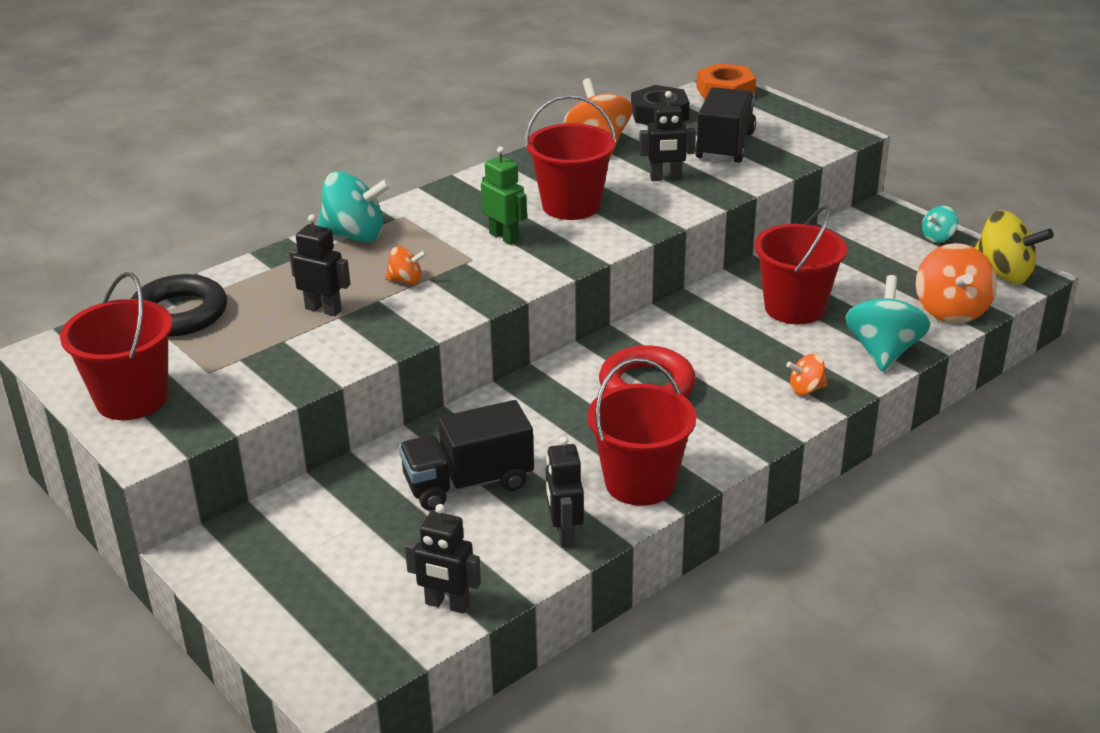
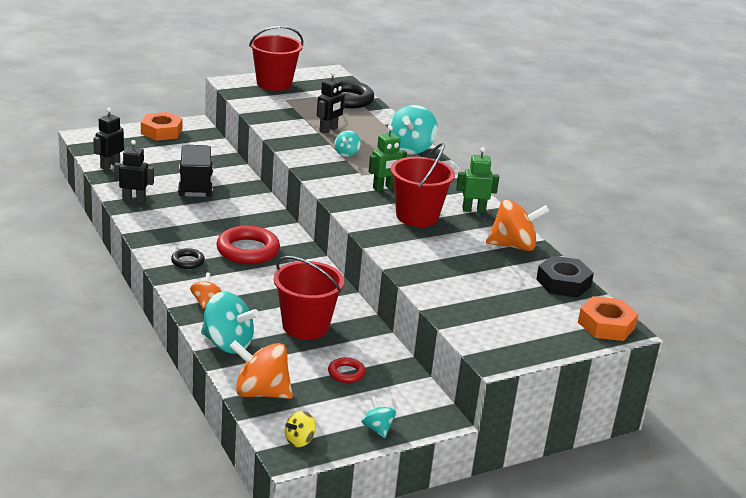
camera: 100 degrees right, 5 degrees down
orange spinning top [385,246,427,285] -> turquoise spinning top [334,131,361,157]
red bucket [587,358,696,506] -> none
black robot [639,91,696,181] -> none
black truck [695,87,756,163] -> none
yellow spinning top [975,210,1054,284] -> yellow spinning top [285,411,316,447], size x0.52
none -> orange nut [141,112,183,141]
none -> black ring [171,248,205,269]
none -> red ring [328,357,366,383]
none -> green robot [456,147,499,213]

